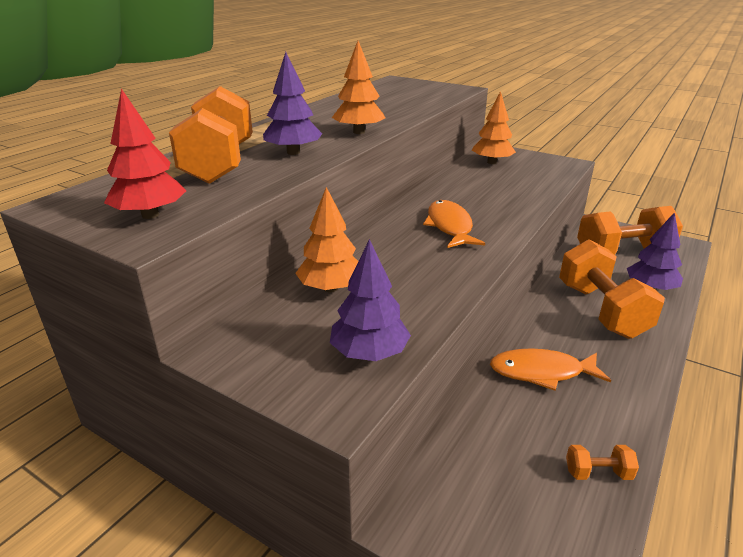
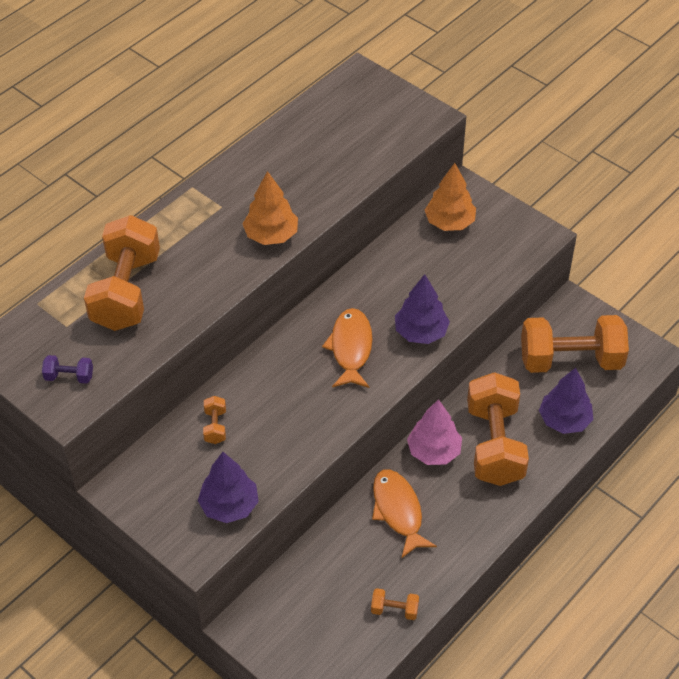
camera: 10 degrees right, 20 degrees up
red tree [104,88,186,219] -> purple dumbbell [42,355,93,384]
purple tree [263,52,322,155] -> purple tree moved to [395,274,450,344]
orange tree [296,187,358,292] -> orange dumbbell [203,396,226,444]
orange fish [490,348,611,391] -> orange fish turned 60 degrees clockwise [372,469,437,559]
none -> pink tree [407,399,462,465]

